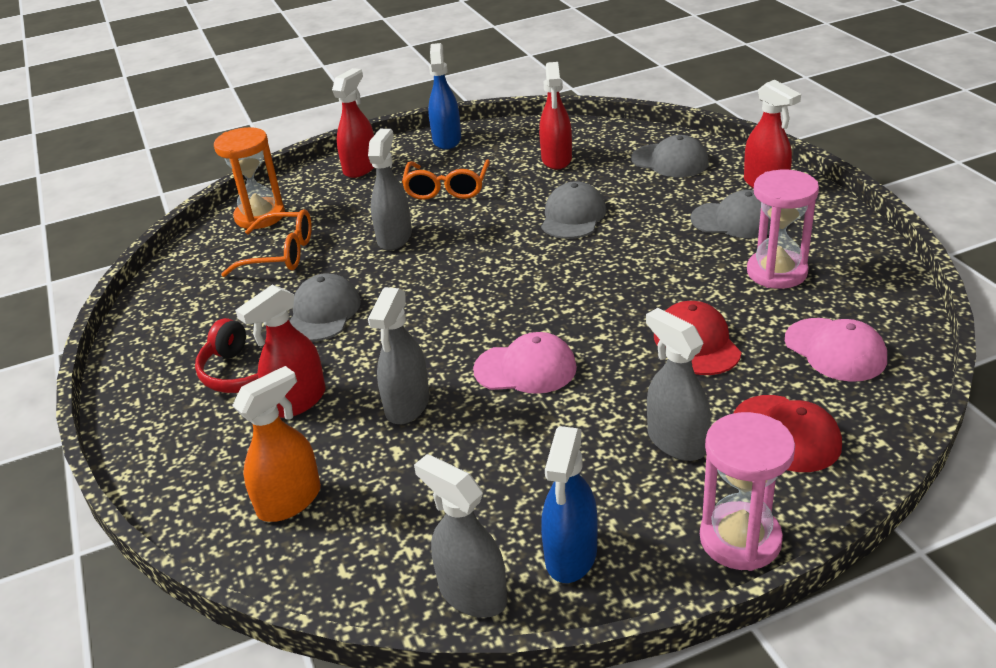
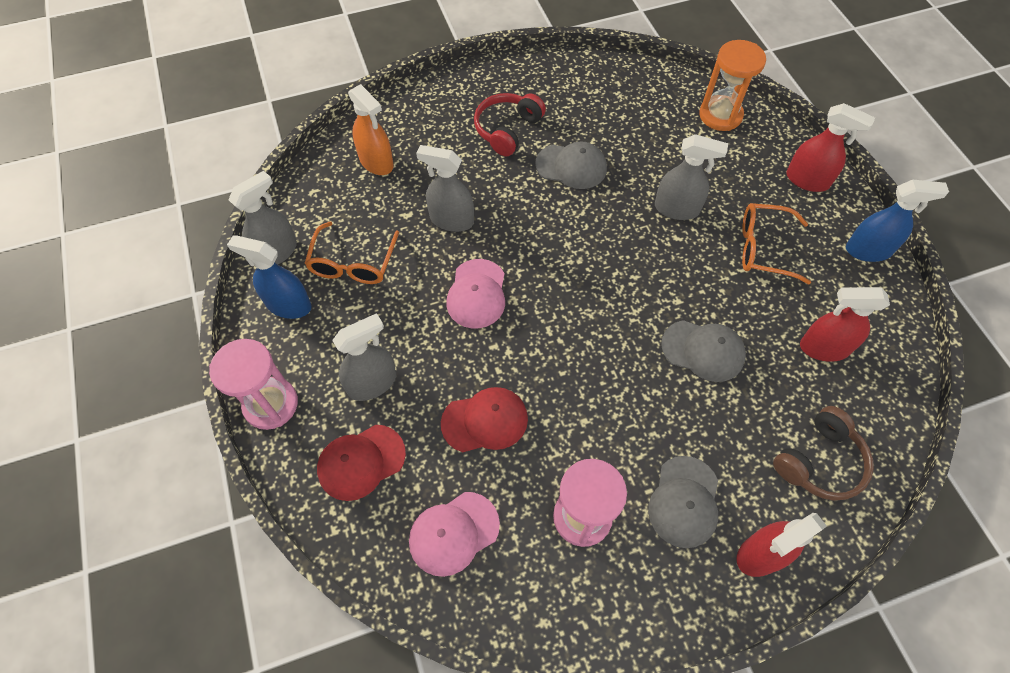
camera: 90 degrees right, 25 degrees up
orange glasses [221,209,312,277] -> orange glasses moved to [304,221,399,284]
red spray bottle [235,285,326,418] -> none
grey cap [631,135,709,177] -> brown headphones [773,406,874,501]

